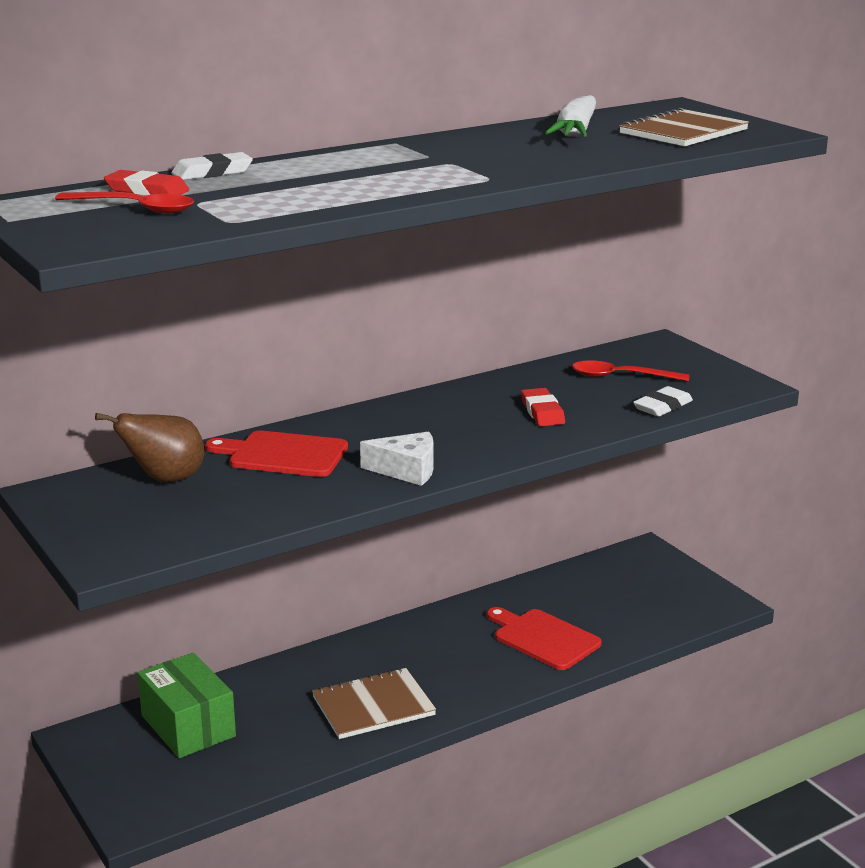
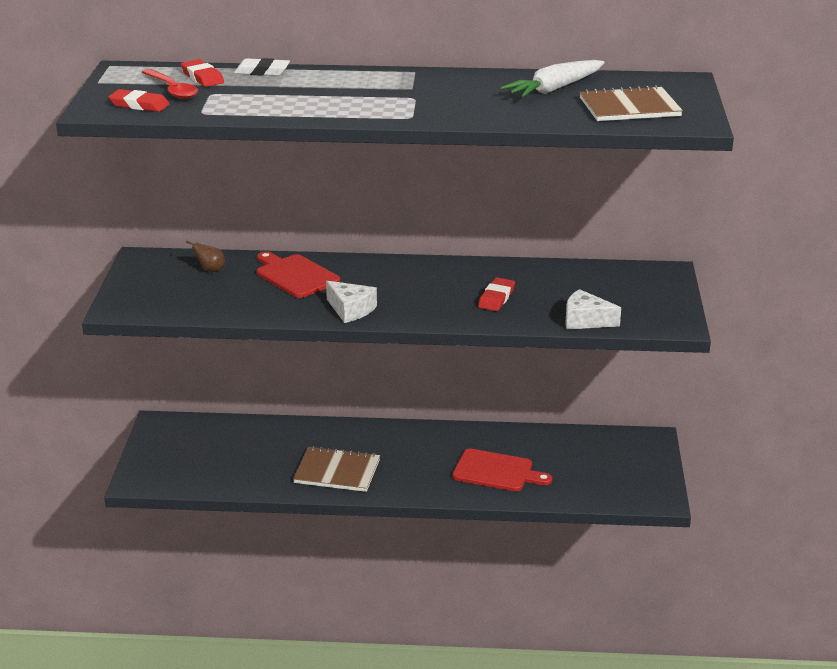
camera: 35 degrees right, 5 degrees up
brown pear [95,413,204,482] -> brown pear [186,240,225,272], size x0.54
green box [137,652,236,758] -> none
red cutting board [487,607,602,670] -> red cutting board turned 120 degrees clockwise [452,449,552,491]
red spoon [572,360,689,381] -> none
white eraser [633,386,693,417] -> white cheese [565,289,621,329]
none -> red eraser [109,89,169,112]

